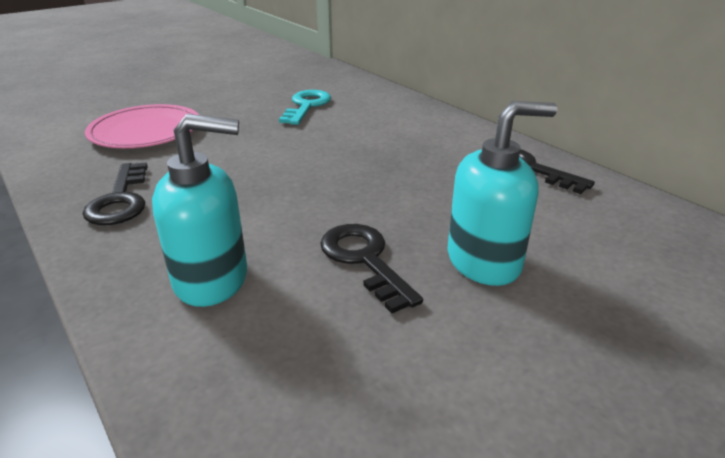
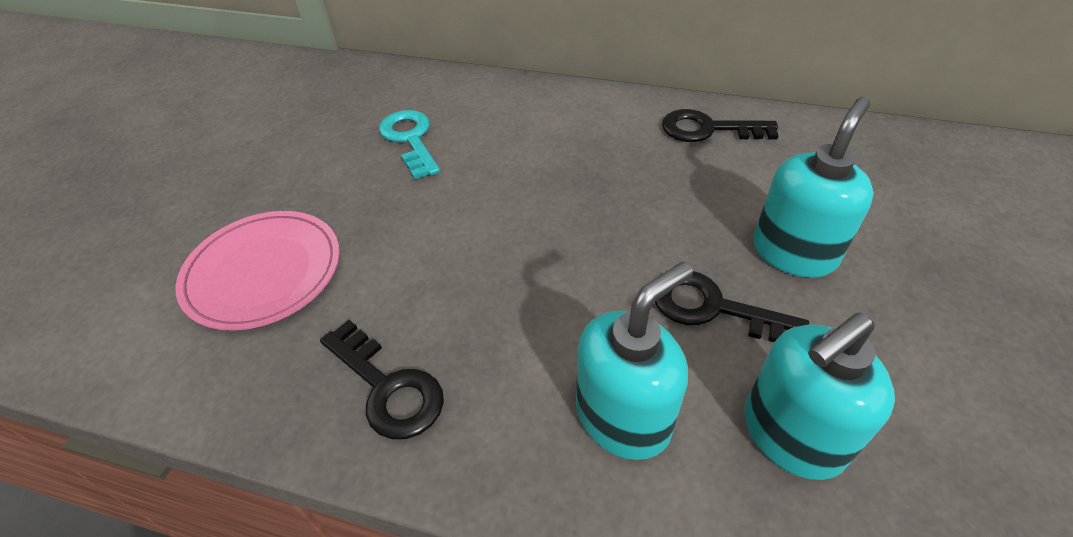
camera: 35 degrees left, 15 degrees up
none -> turquoise soap dispenser [744,313,895,480]

